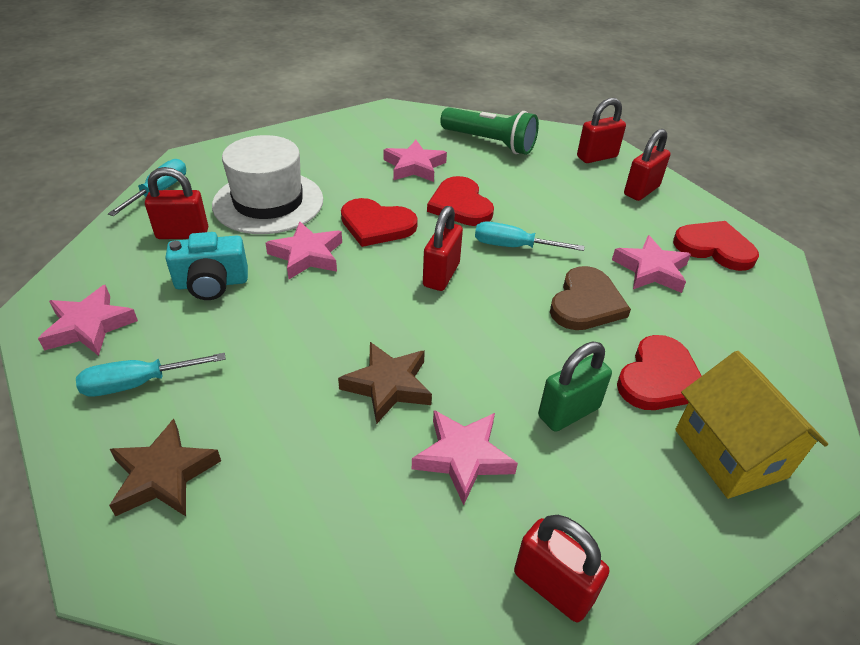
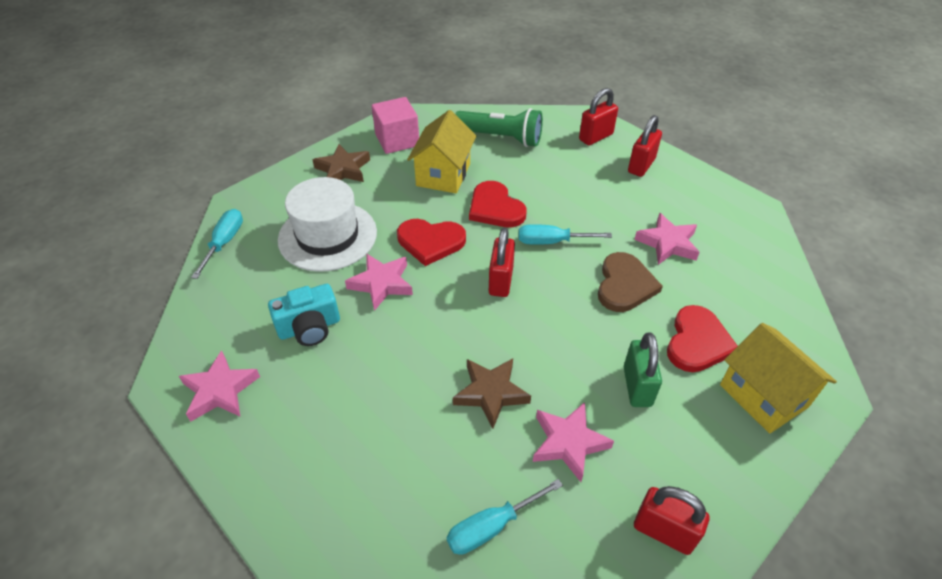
camera: 10 degrees left, 5 degrees up
turquoise screwdriver [76,353,226,397] -> turquoise screwdriver moved to [447,479,563,555]
brown star [109,419,221,517] -> brown star moved to [313,144,370,182]
red padlock [145,167,208,239] -> none
pink star [384,140,447,182] -> yellow house [407,110,476,193]
green padlock [538,342,612,432] -> green padlock turned 45 degrees counterclockwise [624,332,662,407]
red heart [673,221,759,271] -> none
none -> pink cube [372,97,419,154]

